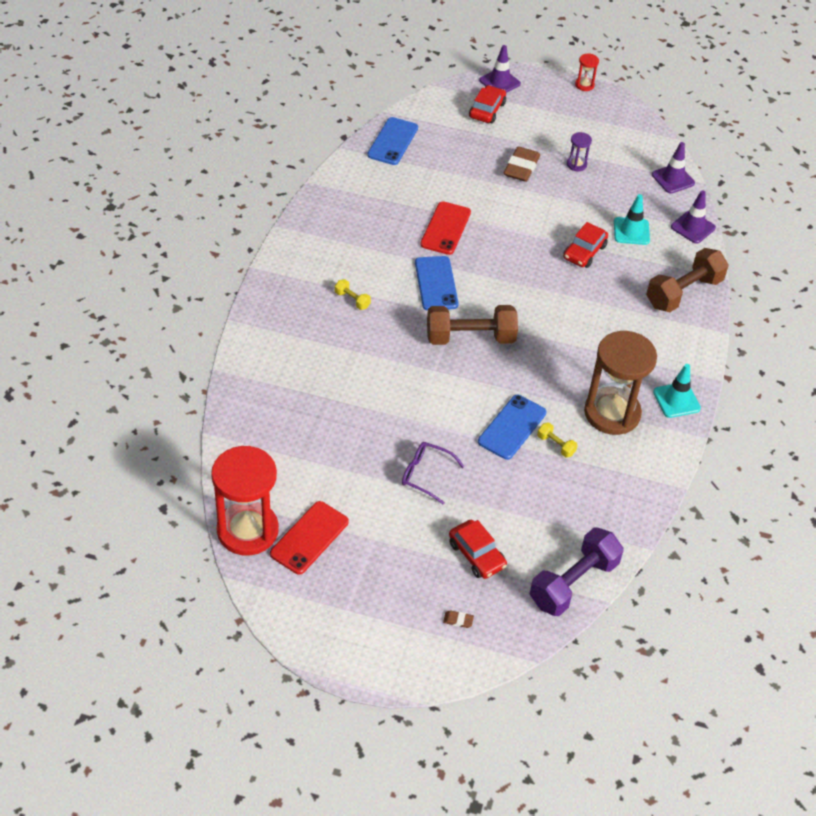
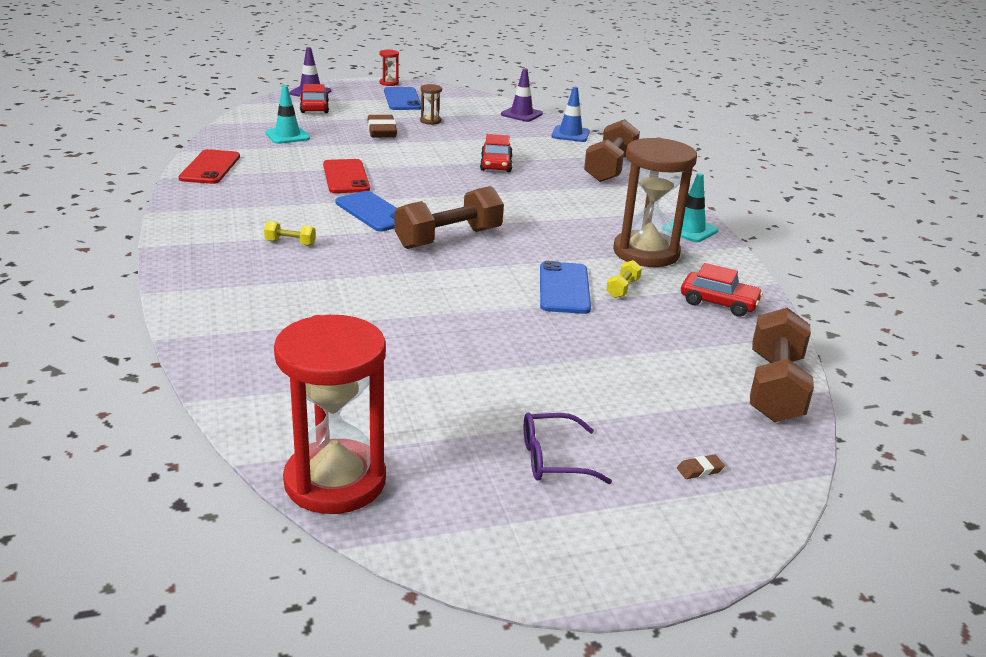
camera: 30 degrees left, 20 degrees down
red phone [270,501,349,575] -> red phone moved to [178,149,240,184]
blue phone [367,117,418,165] -> blue phone moved to [384,87,421,110]
purple glasses [402,442,464,504] -> purple glasses moved to [524,412,612,484]
red car [449,520,507,579] -> red car moved to [681,263,763,317]
purple dumbbell [530,527,624,616] -> brown dumbbell [750,308,814,422]
yellow dumbbell [537,422,578,458] -> yellow dumbbell turned 75 degrees counterclockwise [606,260,642,298]
purple hourglass [567,132,592,171] -> brown hourglass [420,84,442,125]
turquoise traffic cone [614,194,650,245] -> turquoise traffic cone moved to [265,85,310,144]
purple traffic cone [671,190,716,244] -> blue traffic cone [551,87,590,142]

